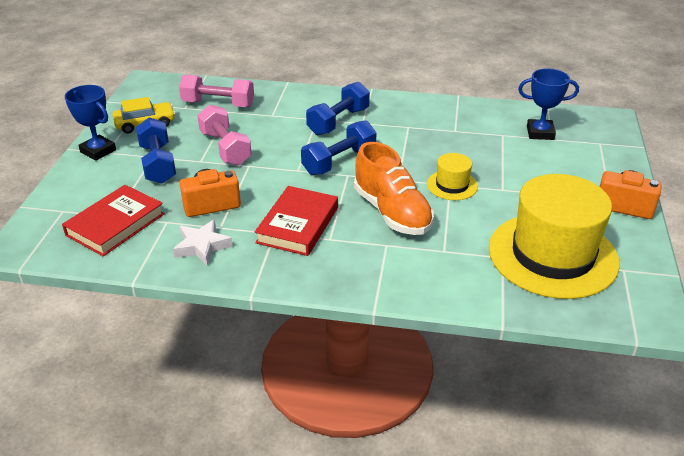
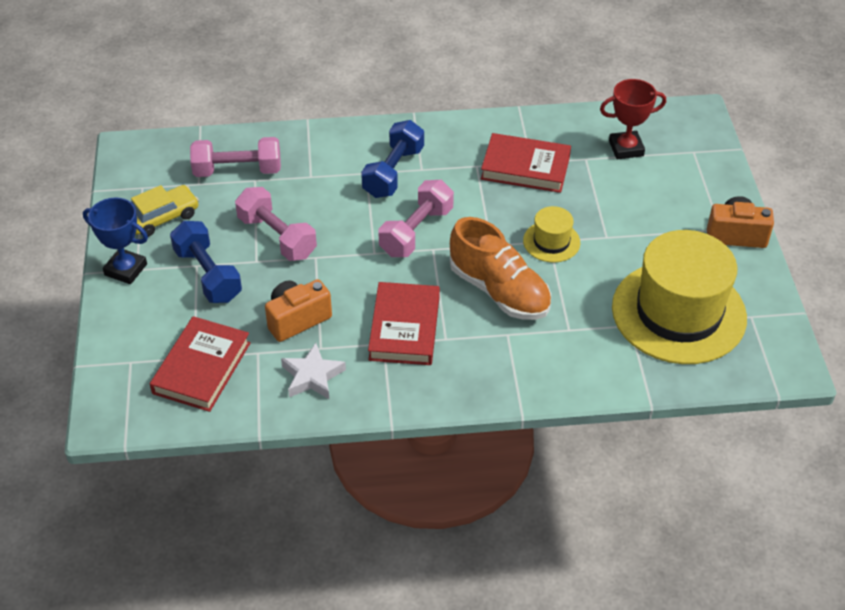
camera: 15 degrees left, 10 degrees up
blue dumbbell [301,120,377,175] -> pink dumbbell [379,180,454,257]
blue trophy [518,68,579,140] -> red trophy [600,79,666,159]
none -> red book [481,133,571,193]

